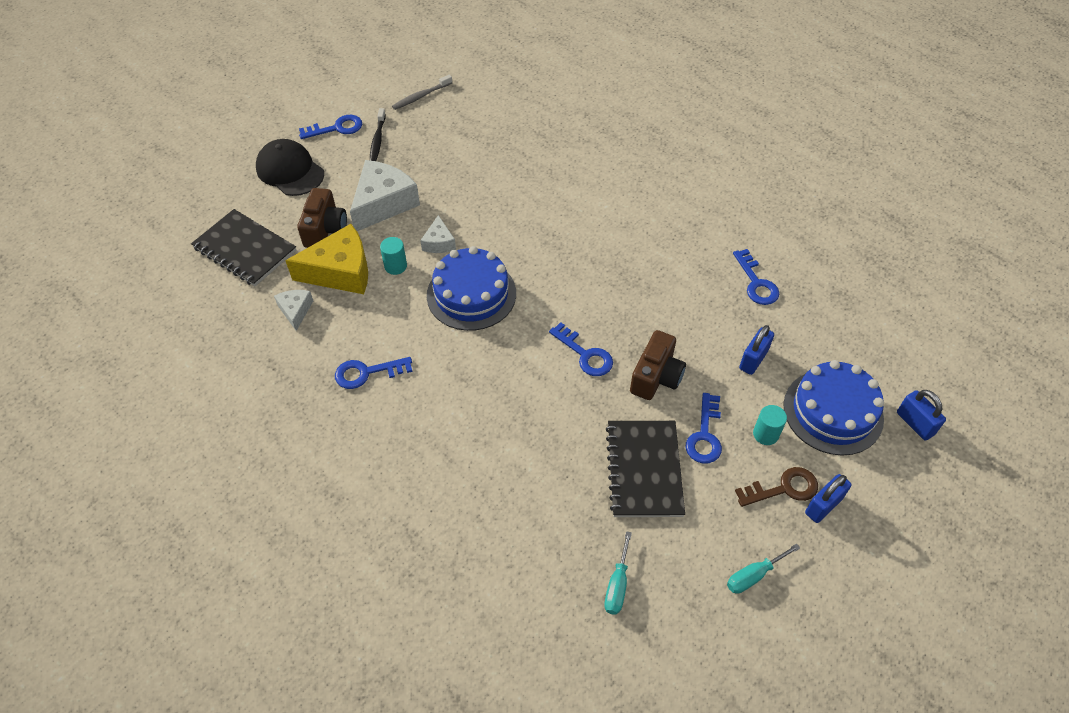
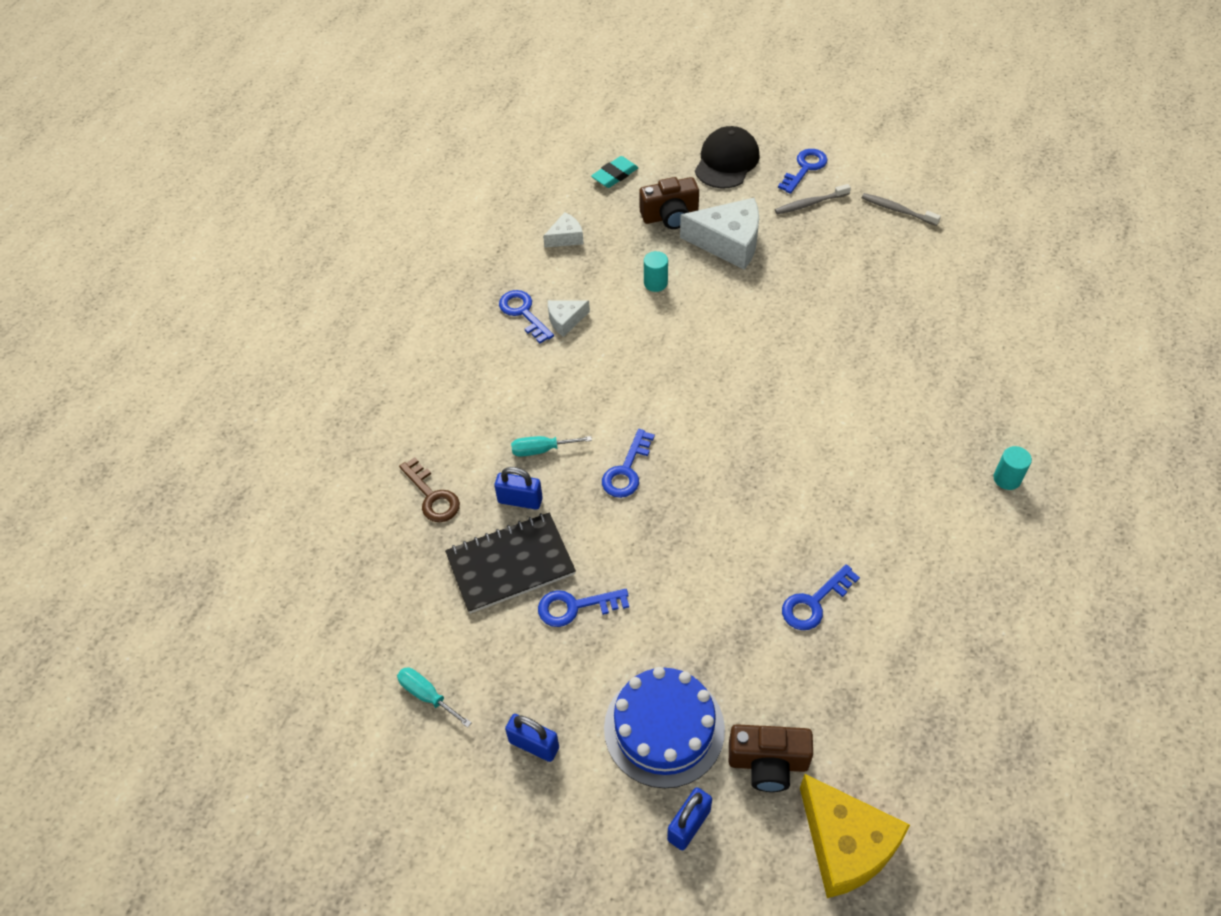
camera: 70 degrees right, 0 degrees up
black notebook [191,209,296,286] -> turquoise eraser [591,156,639,188]
yellow cheese [285,224,368,294] -> yellow cheese moved to [800,774,910,898]
blue key [299,115,362,139] -> blue key turned 105 degrees counterclockwise [778,149,828,194]
black toothbrush [370,108,386,161] -> grey toothbrush [775,184,851,214]
white cheese [420,215,456,253] -> white cheese moved to [548,300,590,337]
blue cake [427,246,516,331] -> none
turquoise screwdriver [604,531,632,615] -> turquoise screwdriver moved to [511,436,592,457]
brown camera [630,330,686,400] -> brown camera moved to [729,724,813,792]
brown key [735,467,818,507] -> brown key moved to [399,457,460,522]
blue padlock [739,325,774,375] -> blue padlock moved to [494,467,543,510]
turquoise cylinder [753,405,787,445] -> turquoise cylinder moved to [994,446,1032,490]

